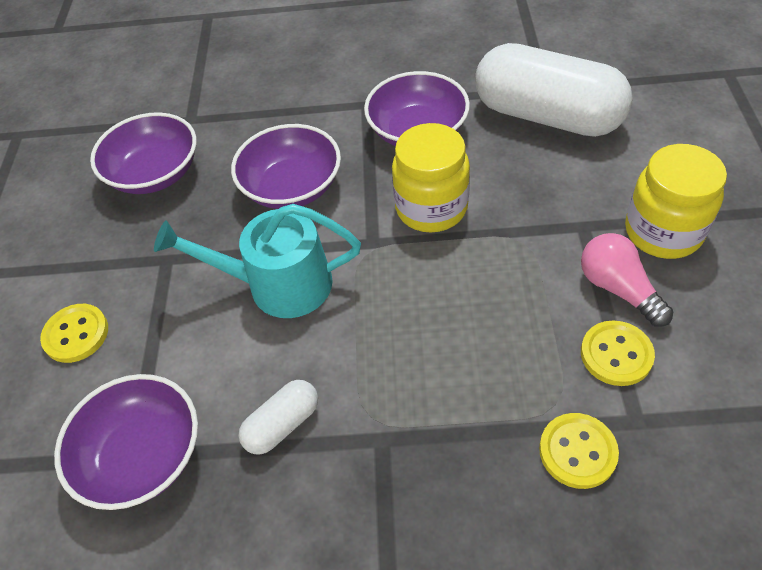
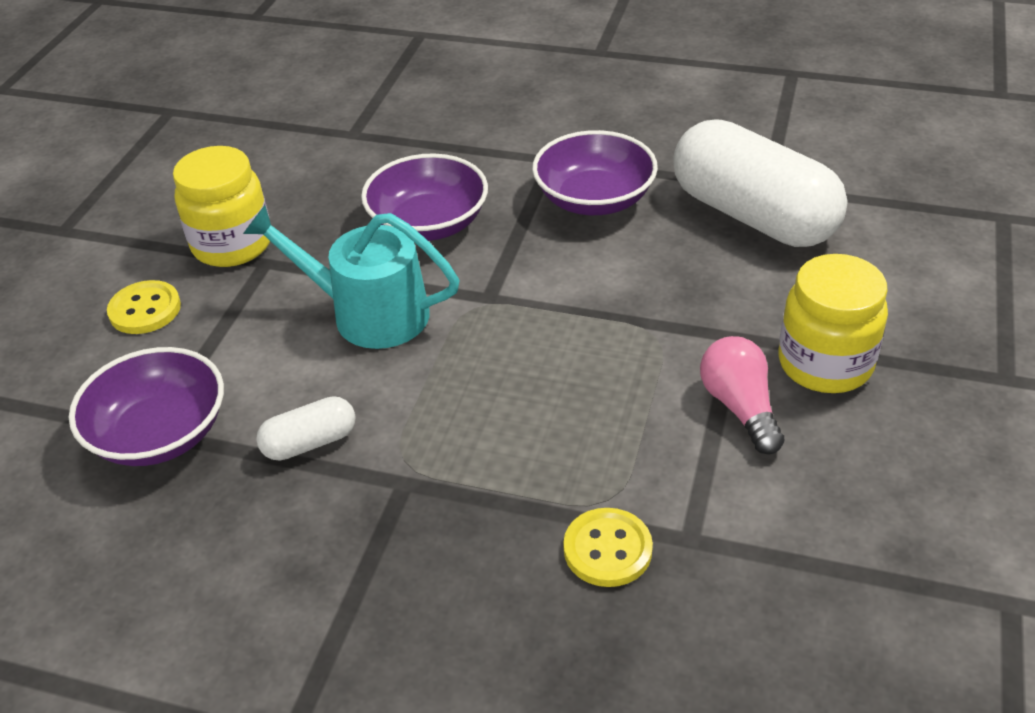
camera: 15 degrees right, 10 degrees down
purple bowl [90,112,197,194] -> none
yellow jar [392,123,470,232] -> yellow jar moved to [173,146,270,267]
yellow button [581,321,655,386] -> none

